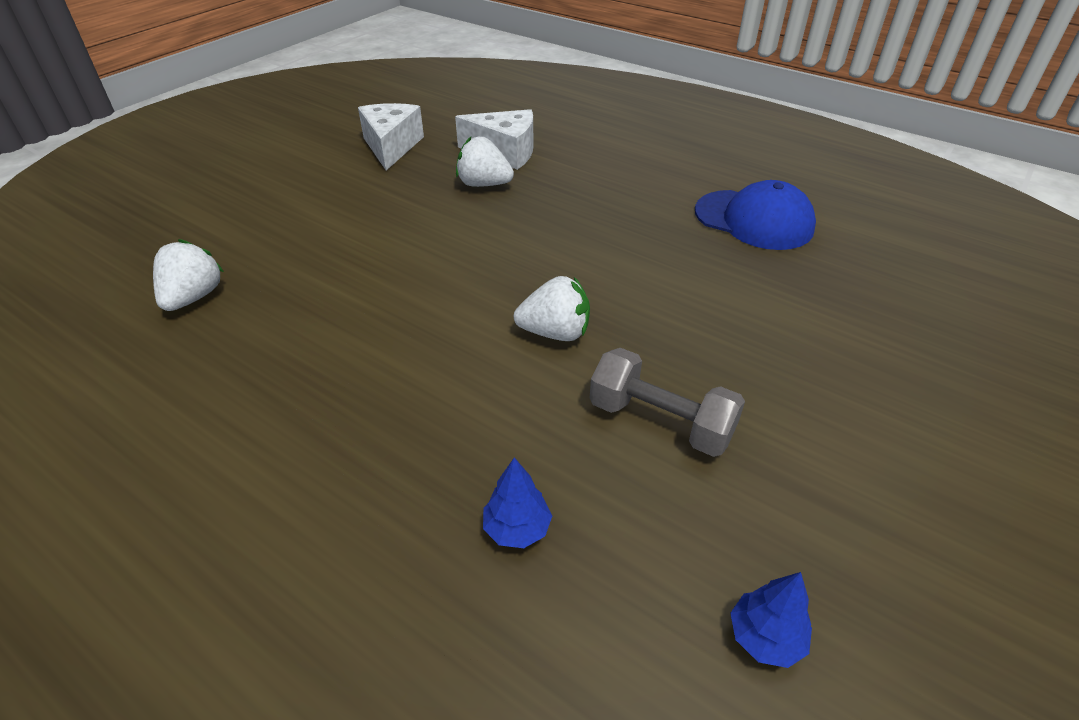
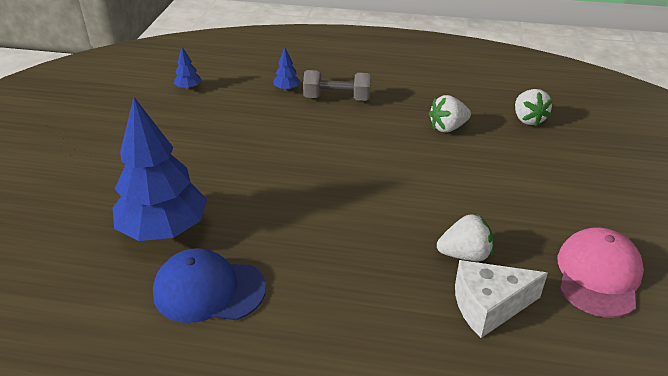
camera: 155 degrees right, 5 degrees down
white cheese [358,103,424,170] -> pink cap [557,227,644,318]
white strawberry [514,276,590,341] -> white strawberry moved to [429,95,471,132]
grey dumbbell [590,348,745,457] -> grey dumbbell moved to [303,70,371,101]
none -> blue tree [113,97,207,241]

